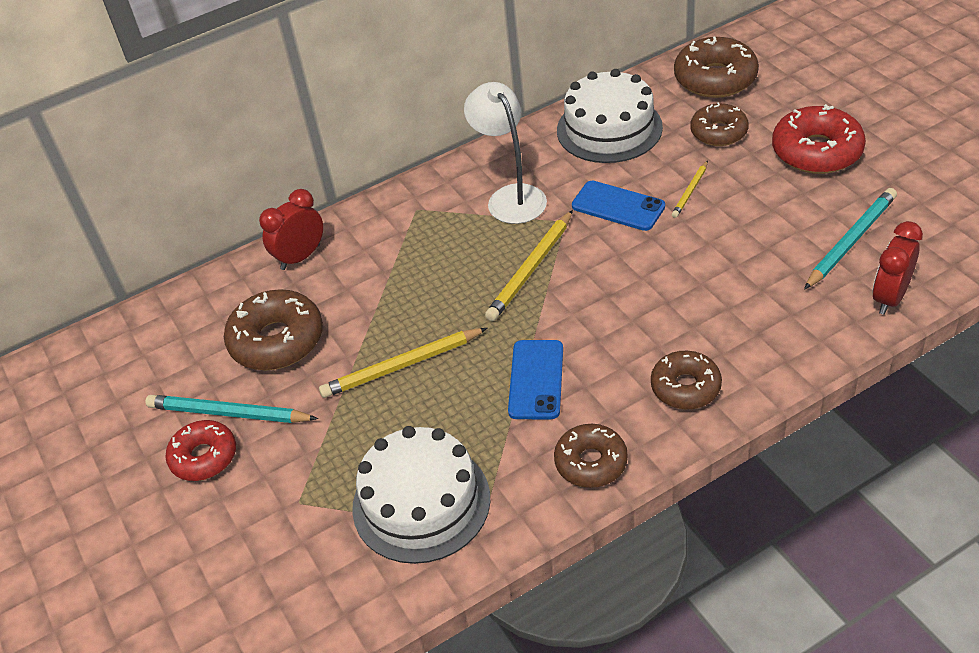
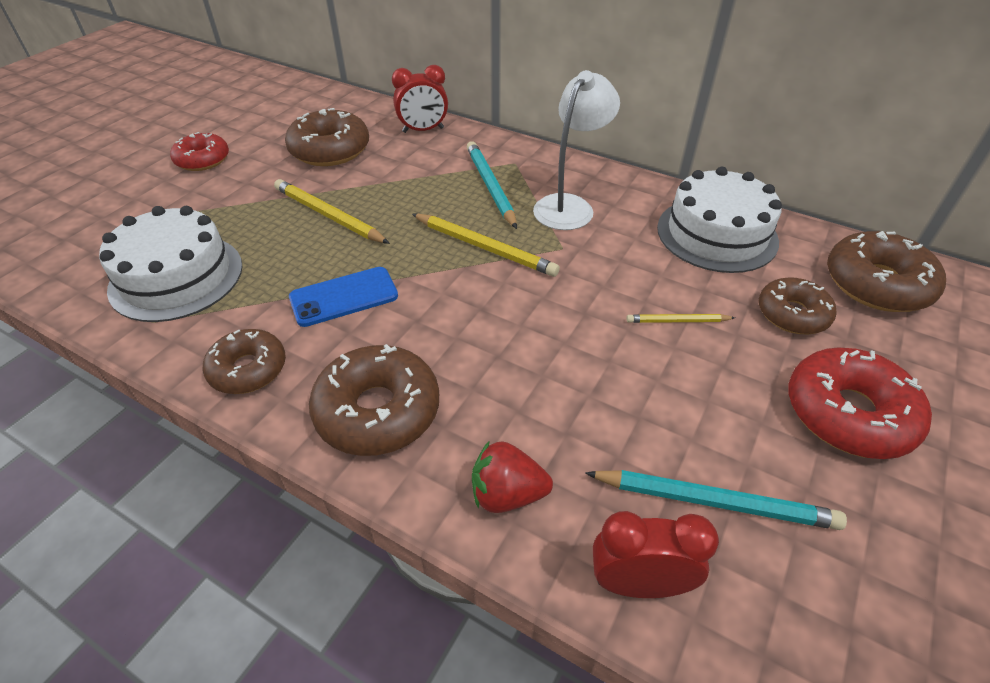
camera: 55 degrees right, 0 degrees up
turquoise pencil [146,395,318,423] -> turquoise pencil moved to [467,141,517,229]
red clock [259,189,323,270] -> red clock turned 150 degrees clockwise [392,65,448,133]
yellow pencil [485,210,573,321] -> yellow pencil turned 150 degrees counterclockwise [412,214,560,277]
blue phone [572,181,665,231] -> none
brown donut [651,351,722,410] -> brown donut [309,344,439,456], size x1.52
none -> red strawberry [472,441,553,513]

